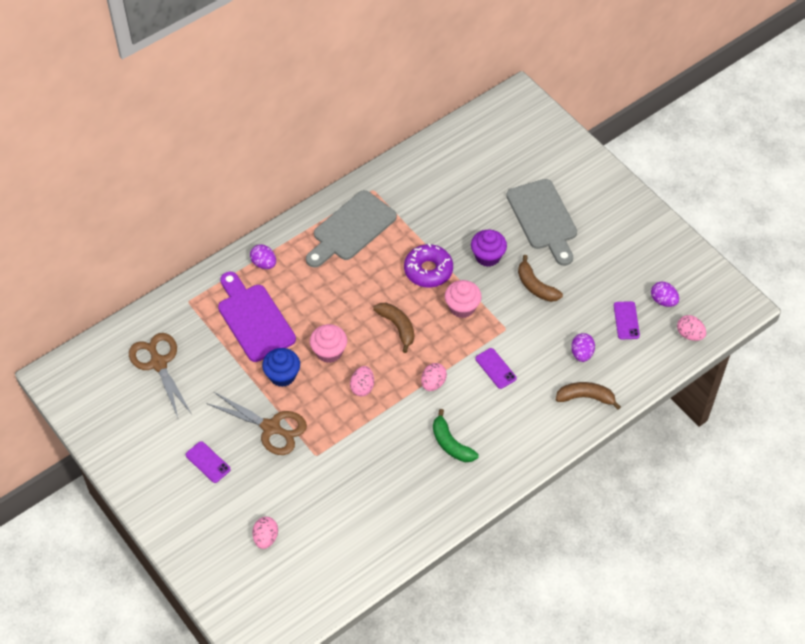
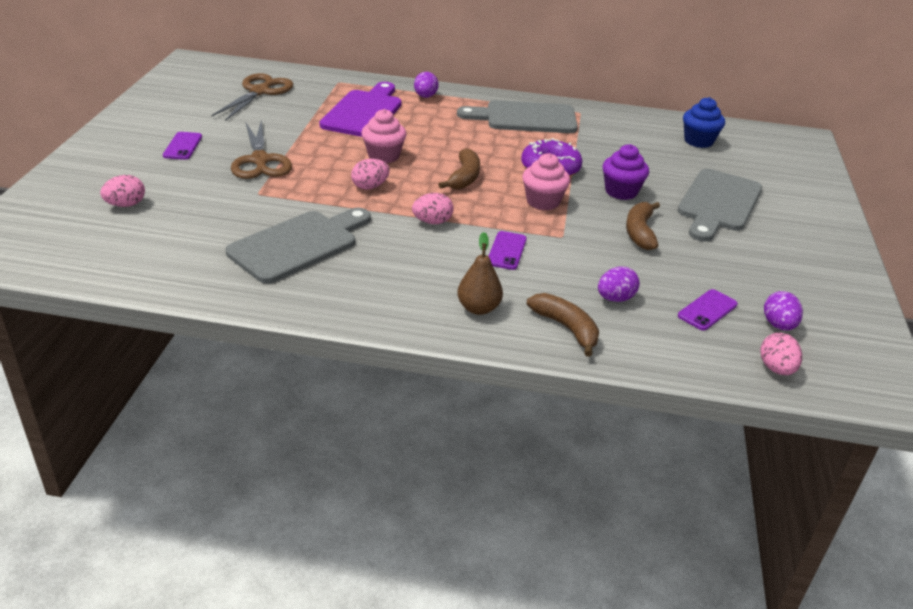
camera: 45 degrees right, 20 degrees down
blue cupcake [262,348,300,387] -> blue cupcake moved to [683,97,725,148]
green banana [433,409,479,462] -> none
none -> grey cutting board [226,208,371,284]
none -> brown pear [457,232,503,315]

